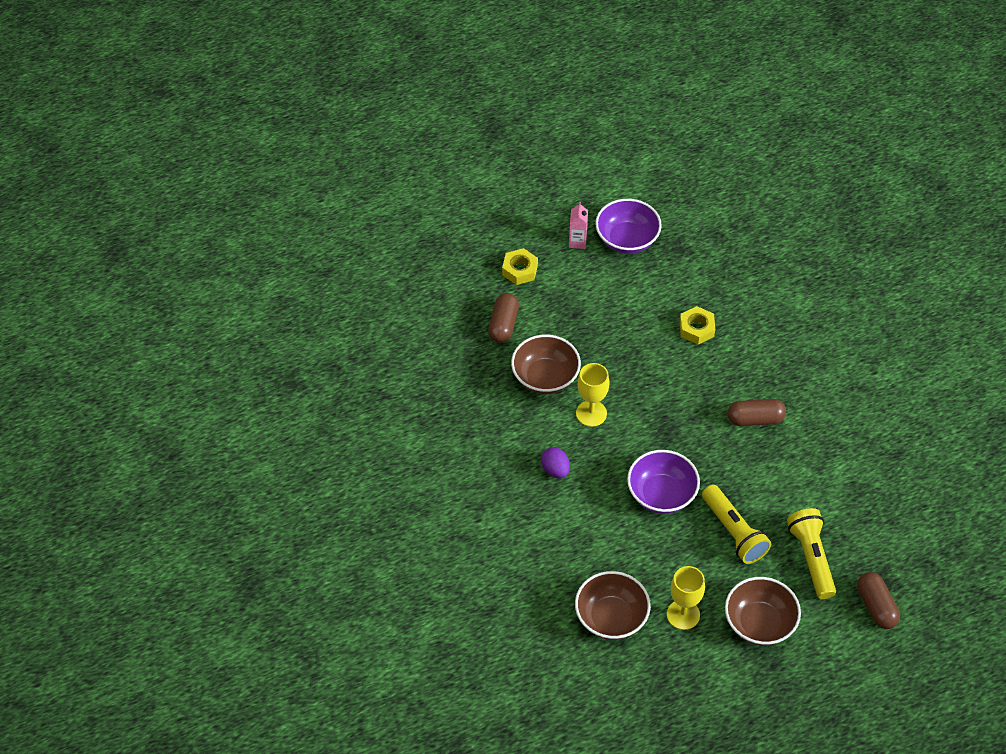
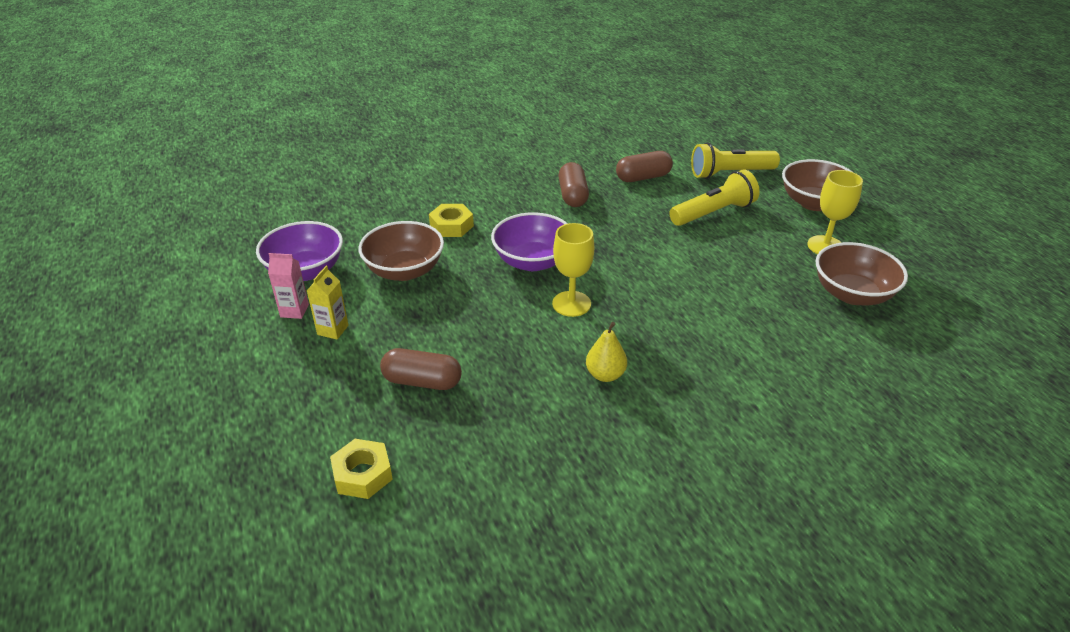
camera: 90 degrees left, 15 degrees down
yellow nut [502,248,538,285] -> yellow nut moved to [330,439,393,499]
brown bowl [511,335,581,394] -> brown bowl moved to [358,221,444,281]
purple egg [541,447,570,478] -> none
purple bowl [627,450,700,514] -> purple bowl moved to [491,212,568,271]
brown capsule [857,572,900,629] -> brown capsule moved to [616,151,673,182]
none -> yellow carton [307,266,349,340]
none -> yellow pear [586,322,627,382]

